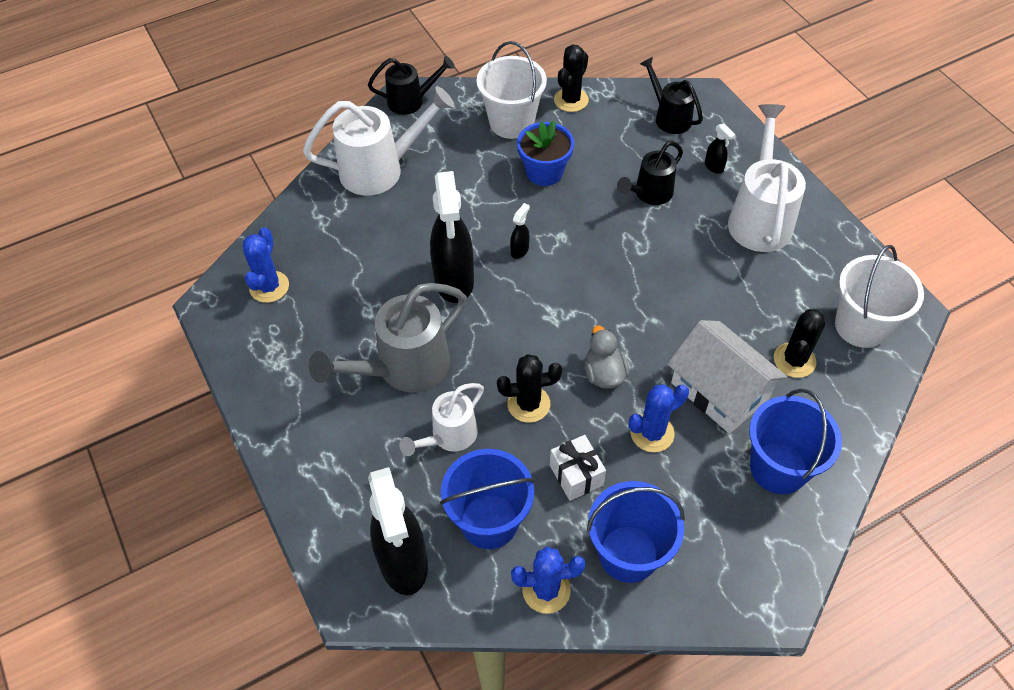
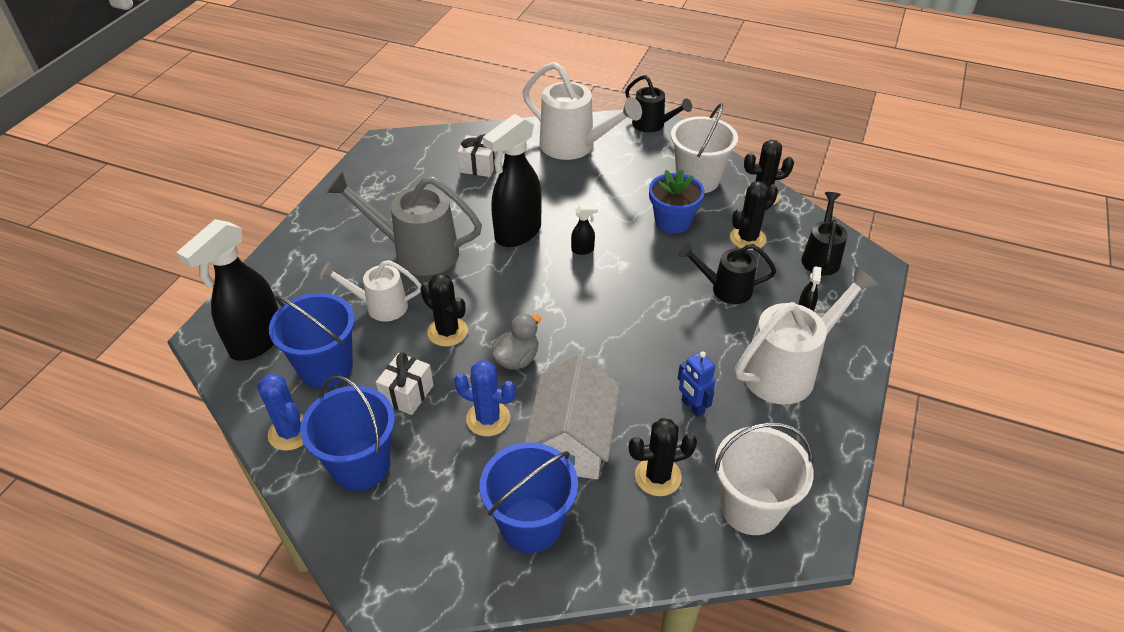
camera: 50 degrees right, 10 degrees down
blue cactus [243,227,289,303] -> none
none -> white gift [458,134,496,177]
none -> blue robot [678,351,716,417]
none -> black cactus [730,181,778,250]

